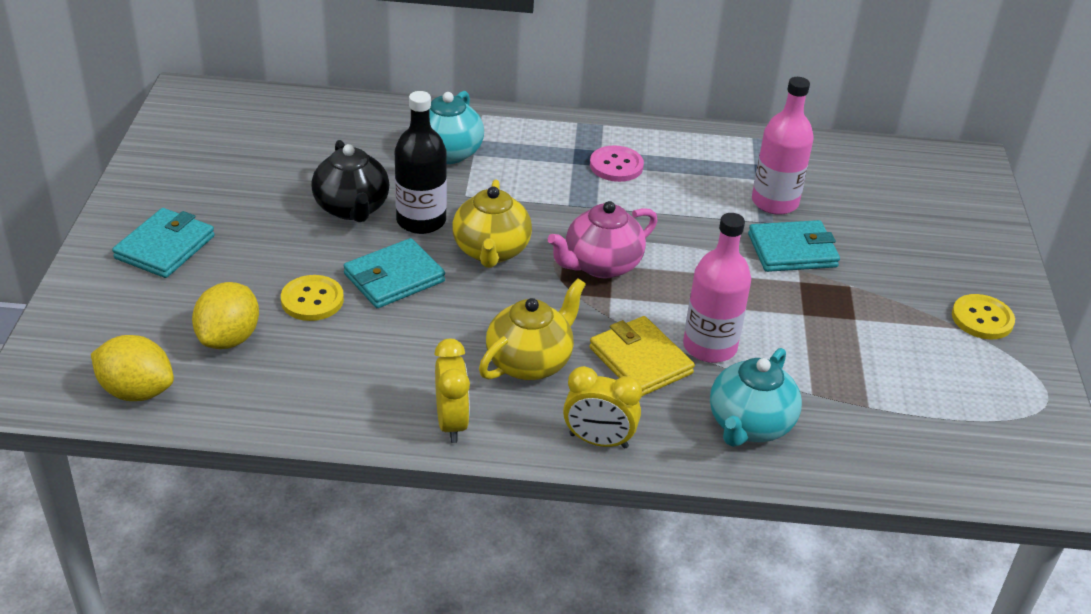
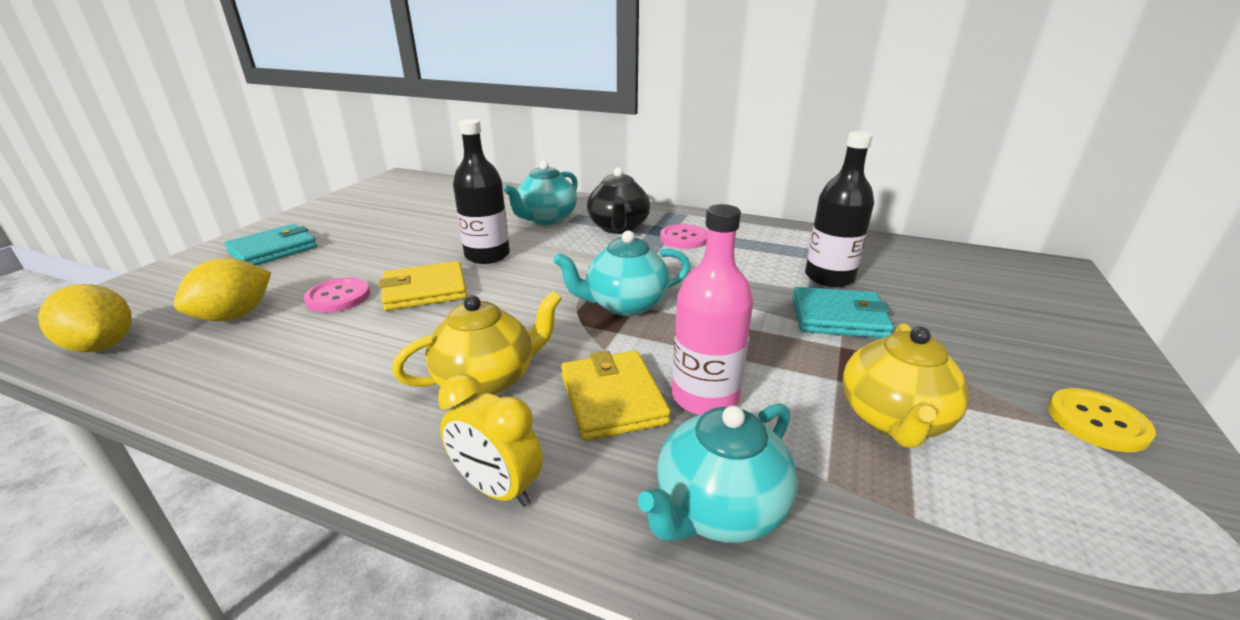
camera: 20 degrees right, 10 degrees down
yellow button [281,275,344,321] -> pink button [304,277,370,313]
black teapot [311,140,389,222] -> black teapot moved to [587,167,650,234]
turquoise wallet [343,238,445,308] -> yellow wallet [379,261,467,311]
yellow clock [434,339,470,443] -> none
yellow teapot [452,180,532,268] -> yellow teapot moved to [842,323,969,448]
pink teapot [548,201,658,278] -> turquoise teapot [553,230,690,316]
pink bottle [752,77,814,215] -> black bottle [805,131,874,287]

